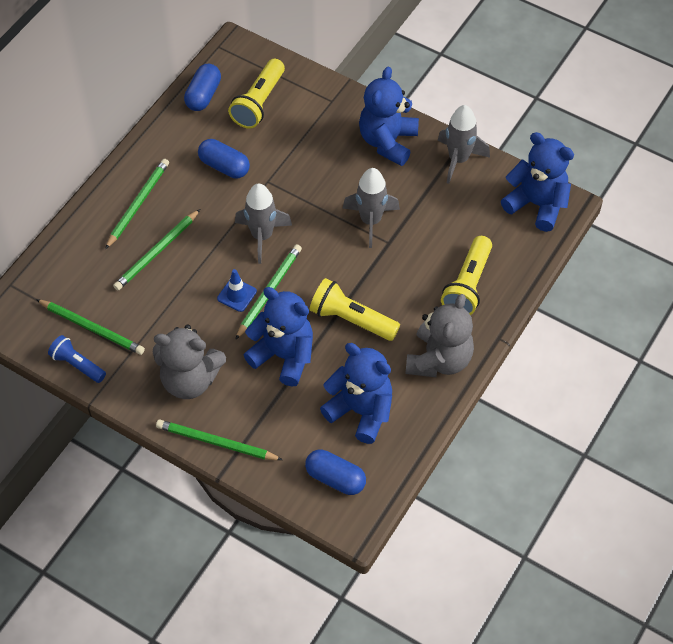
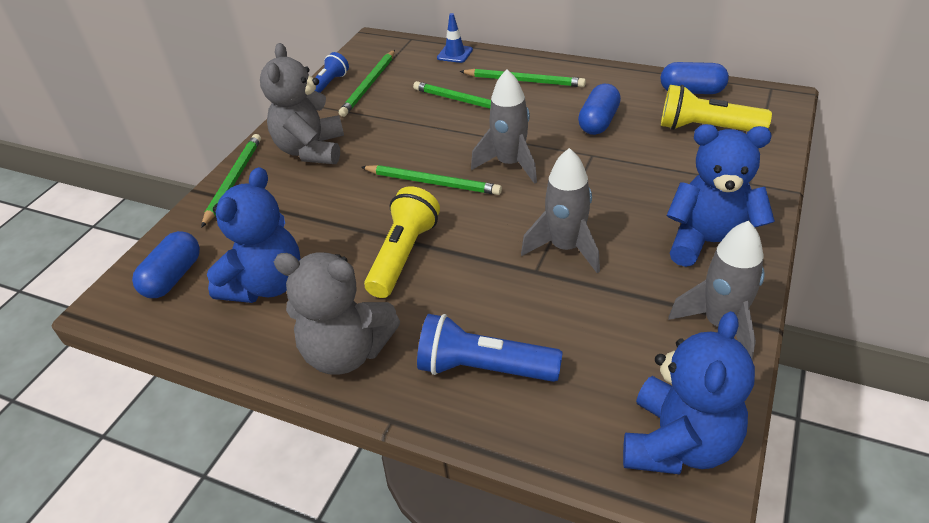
camera: 85 degrees right, 15 degrees down
blue traffic cone [217,269,257,312] -> blue traffic cone moved to [437,13,473,63]
blue teddy bear [244,287,313,387] -> none
yellow flashlight [441,236,492,315] -> blue flashlight [417,314,563,382]

